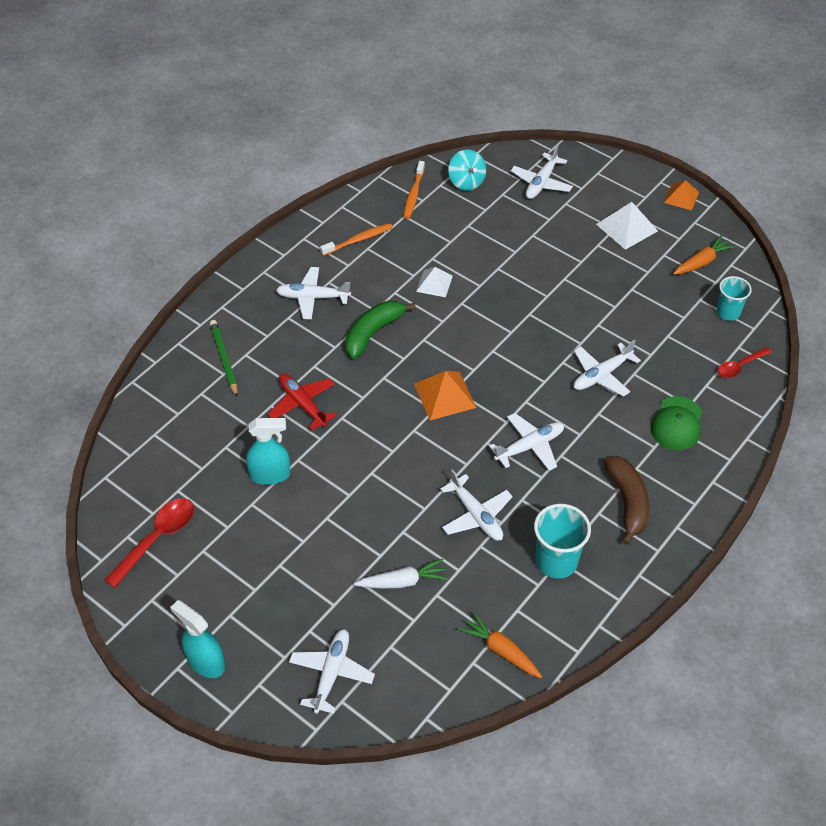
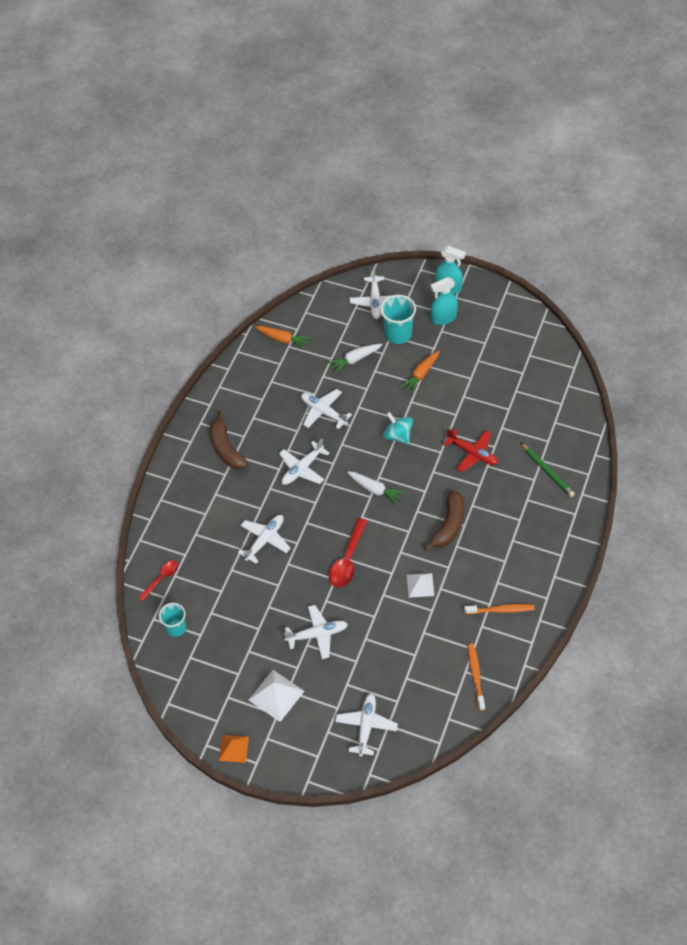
camera: 165 degrees right, 5 degrees up
red spoon [104,498,194,588] -> red spoon moved to [329,518,368,588]
turquoise spray bottle [246,418,291,485] -> turquoise spray bottle moved to [430,277,458,325]
white plane [276,267,351,319] -> white plane moved to [284,605,348,659]
orange toothbrush [320,223,393,256] -> orange toothbrush turned 135 degrees counterclockwise [464,604,534,614]
green banana [345,301,416,359] -> brown banana [423,490,464,551]
orange pyramid [414,371,476,420] -> white carrot [347,471,405,505]
turquoise spinning top [448,149,486,191] -> turquoise spinning top moved to [383,412,413,444]
turquoise cup [534,504,591,579] -> turquoise cup moved to [380,295,416,344]
green cap [650,396,702,450] -> none
orange carrot [673,235,736,275] -> orange carrot moved to [400,350,440,394]

